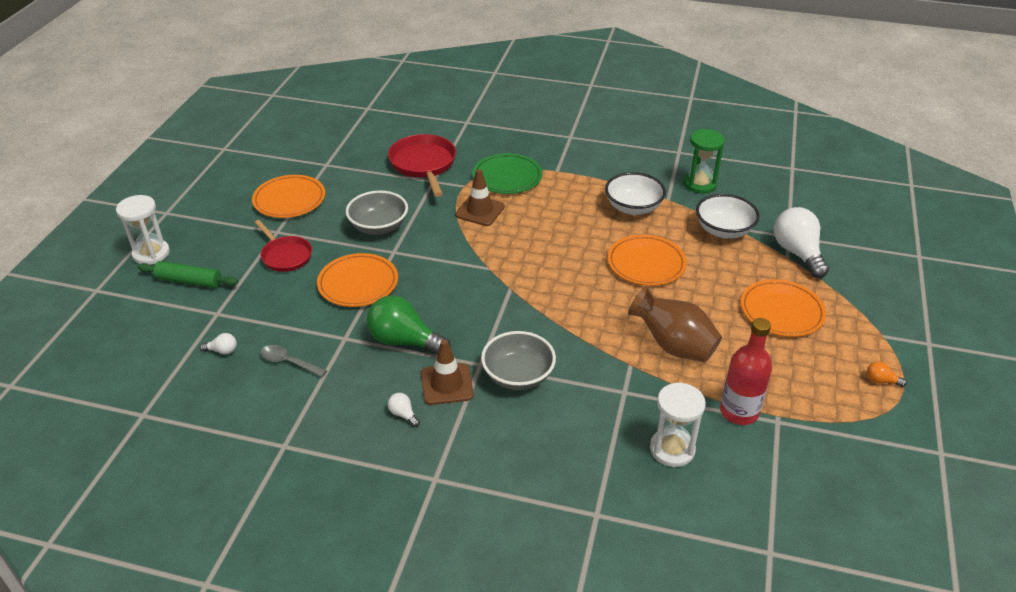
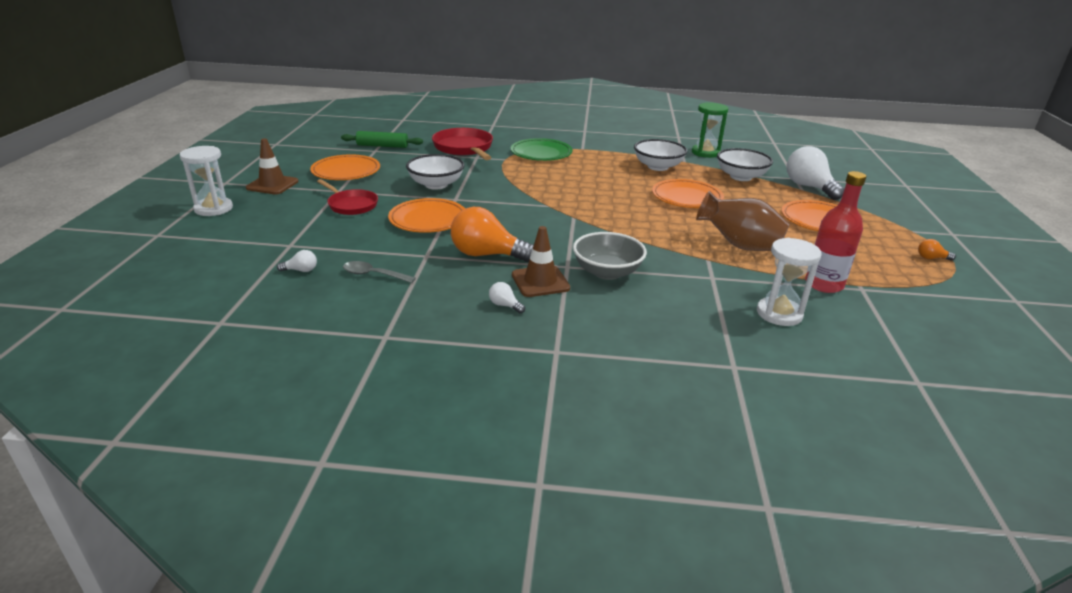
camera: 10 degrees left, 10 degrees down
green rolling pin [138,261,238,288] -> green rolling pin moved to [341,131,423,148]
grey bowl [346,191,408,235] -> white bowl [406,154,465,190]
green light bulb [367,295,451,354] -> orange light bulb [451,207,534,262]
brown traffic cone [455,169,505,226] -> brown traffic cone moved to [246,138,298,195]

